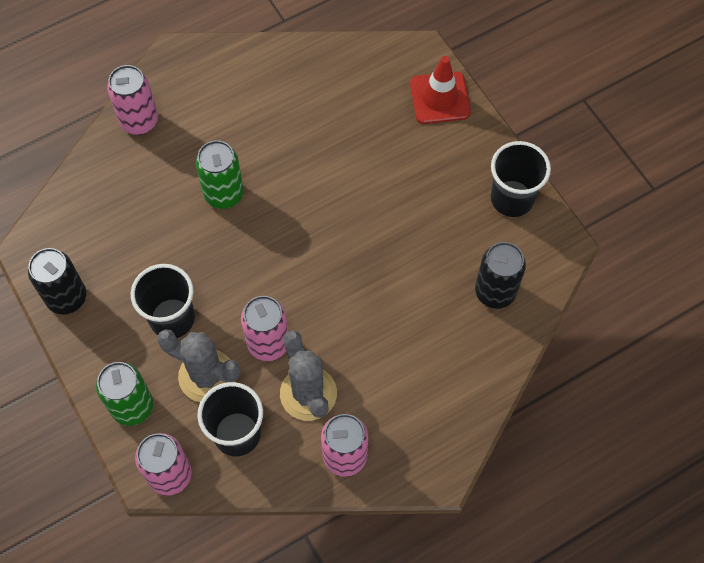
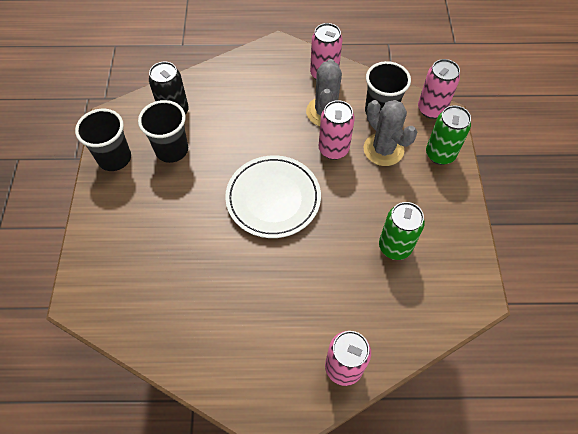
camera: 150 degrees left, 5 degrees down
black can [28,248,86,315] -> none
black cup [131,264,195,338] -> black cup moved to [138,100,188,163]
green can [196,140,244,209] -> green can moved to [379,202,425,260]
red traffic cone [410,56,471,124] -> none
none -> white plate [225,155,321,238]

